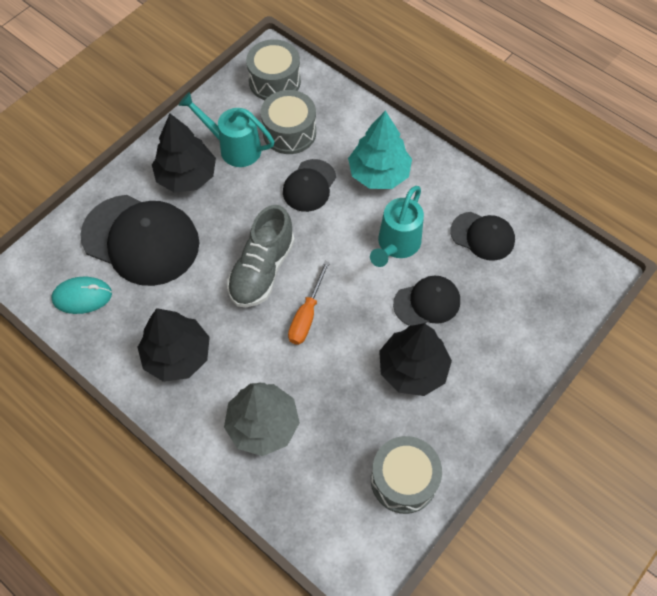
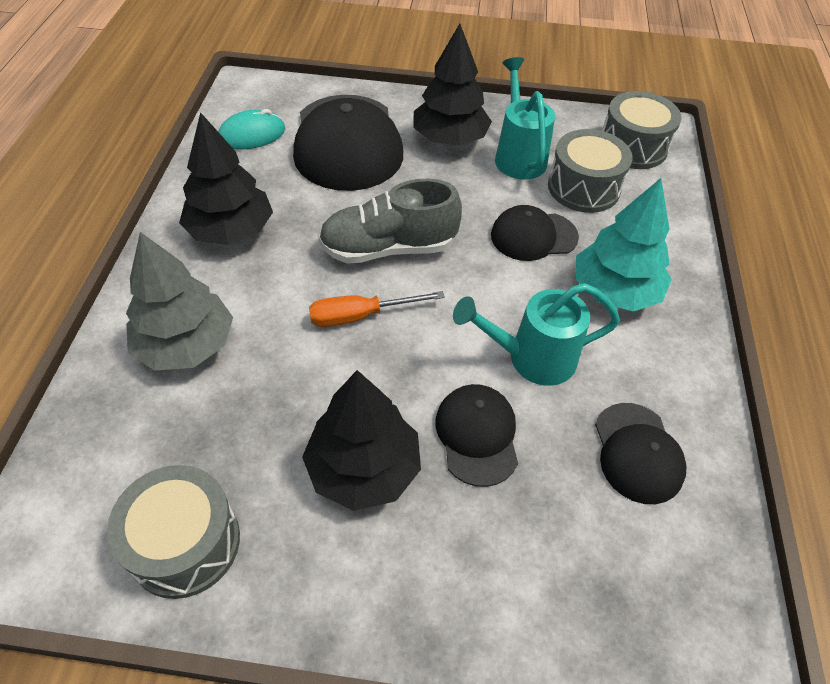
camera: 55 degrees right, 10 degrees down
turquoise mouse [51,277,112,314] -> turquoise mouse turned 75 degrees counterclockwise [218,109,285,150]
black cap [393,276,460,326] -> black cap turned 135 degrees counterclockwise [435,384,518,487]

